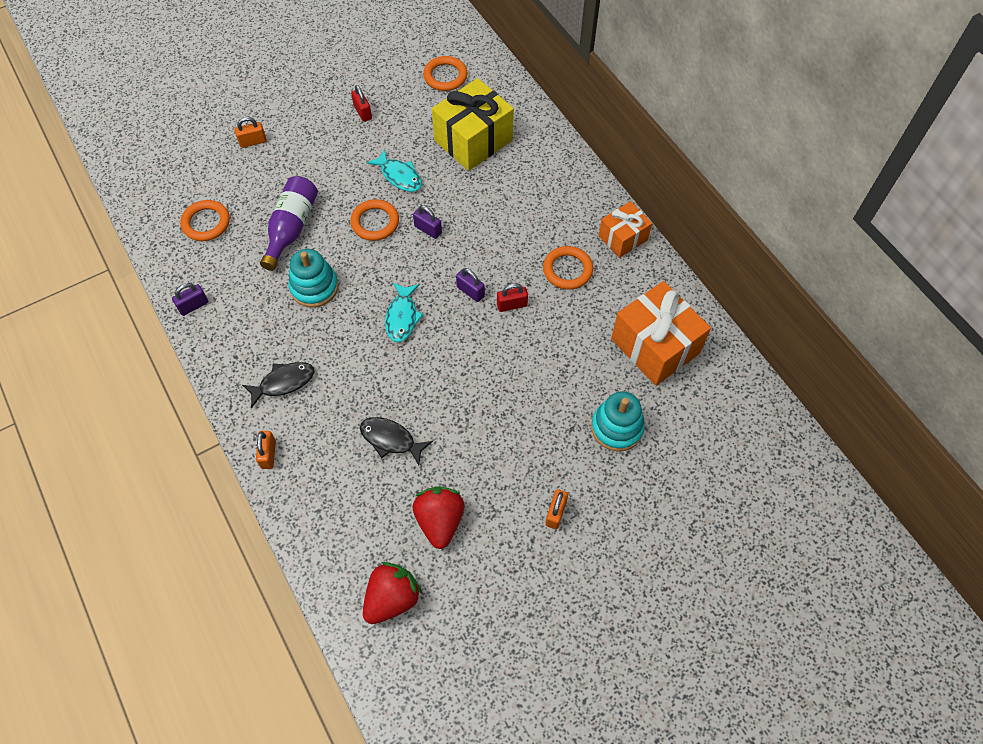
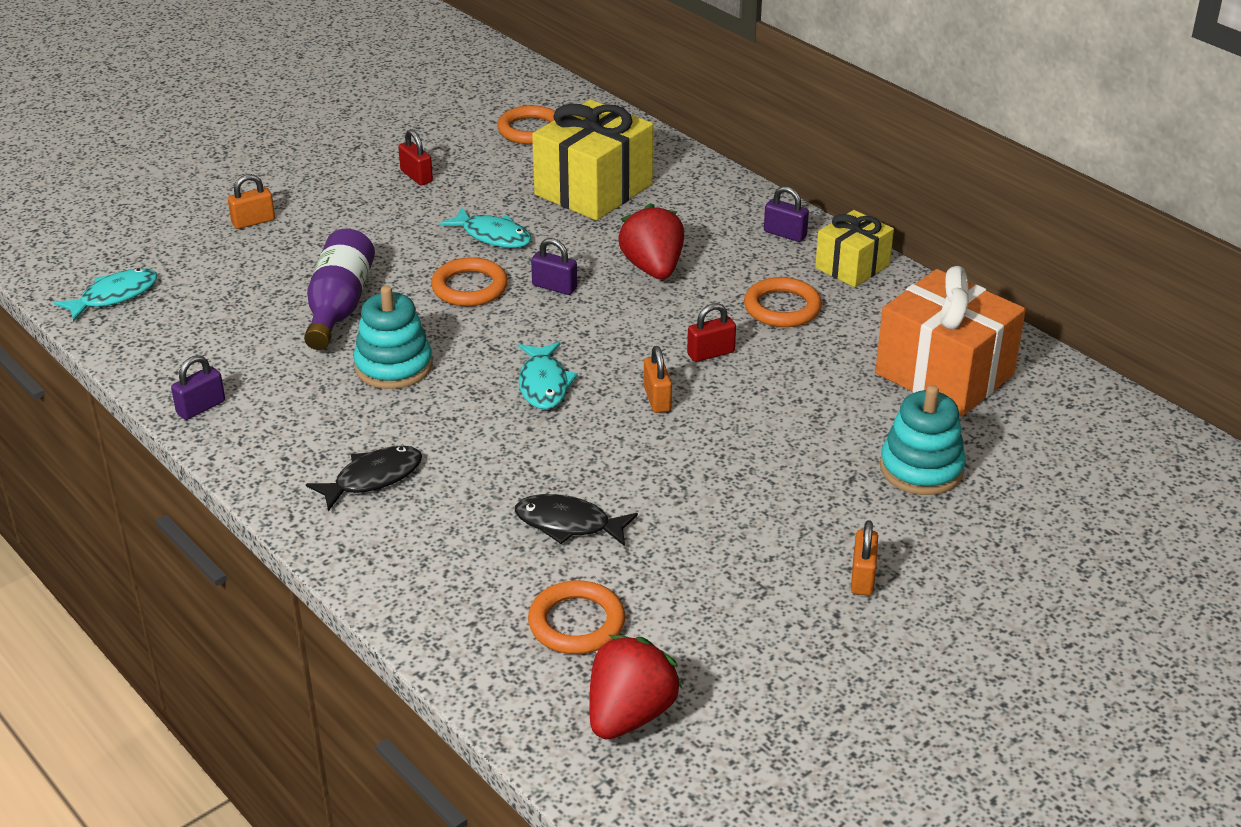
camera: 10 degrees left, 25 degrees down
orange ring [180,200,230,241] -> orange ring moved to [528,580,625,654]
orange padlock [256,431,276,469] -> orange padlock moved to [644,346,672,413]
red strawberry [413,486,465,549] -> red strawberry moved to [618,203,684,279]
purple padlock [456,268,485,302] -> purple padlock moved to [764,186,809,242]
orange gift [599,201,652,258] -> yellow gift [815,210,894,287]
none -> turquoise fish [54,268,158,322]

